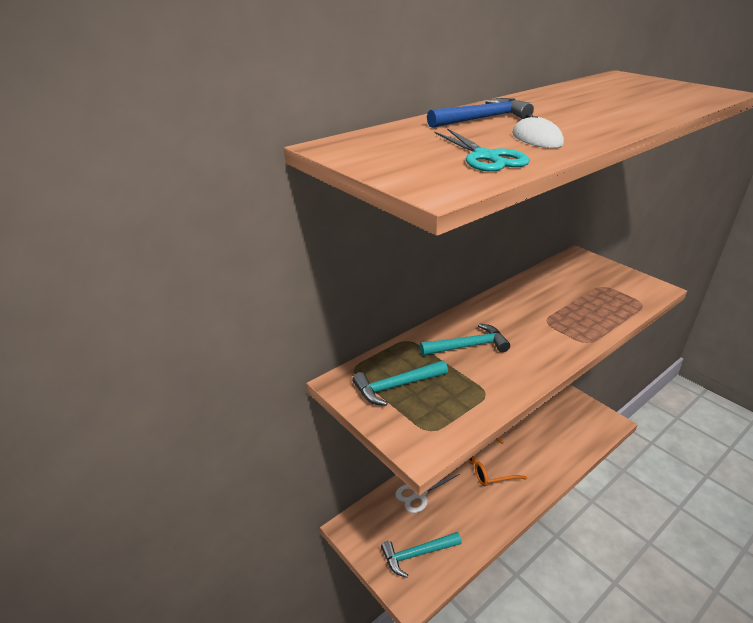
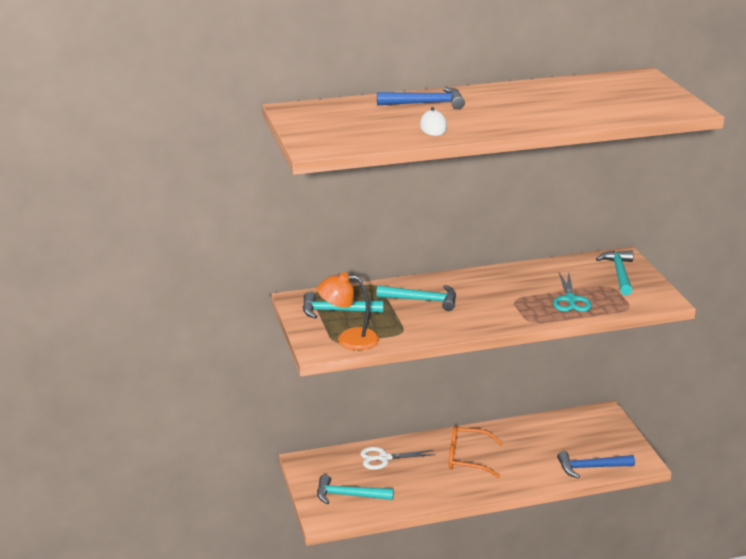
camera: 25 degrees right, 5 degrees down
turquoise scissors [434,128,530,172] -> turquoise scissors moved to [553,273,592,312]
none -> orange lamp [317,272,379,350]
none -> blue hammer [557,451,635,478]
none -> turquoise hammer [596,251,634,295]

